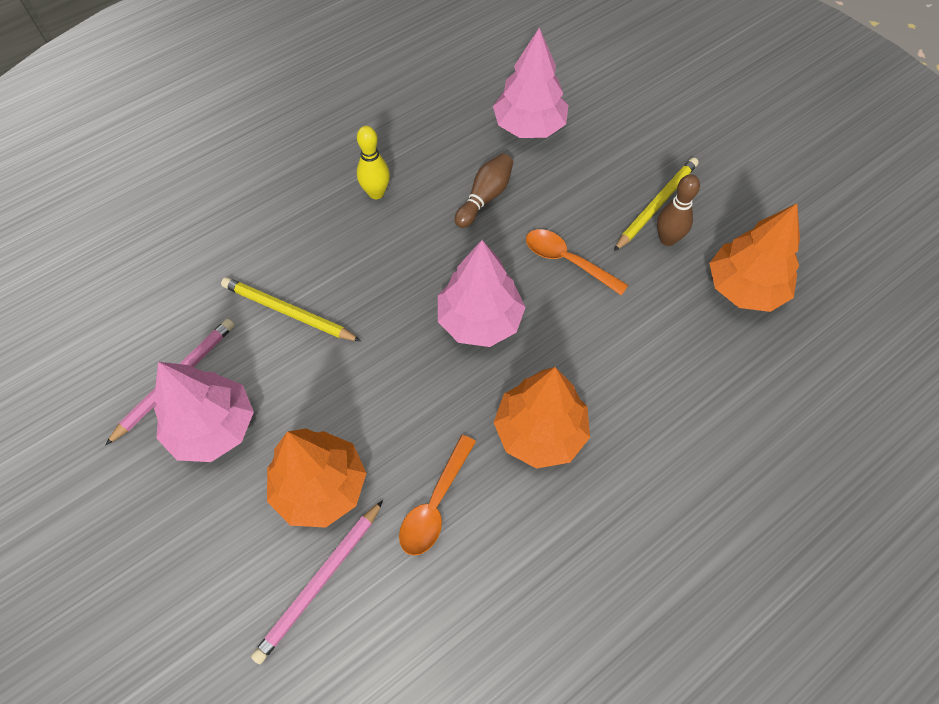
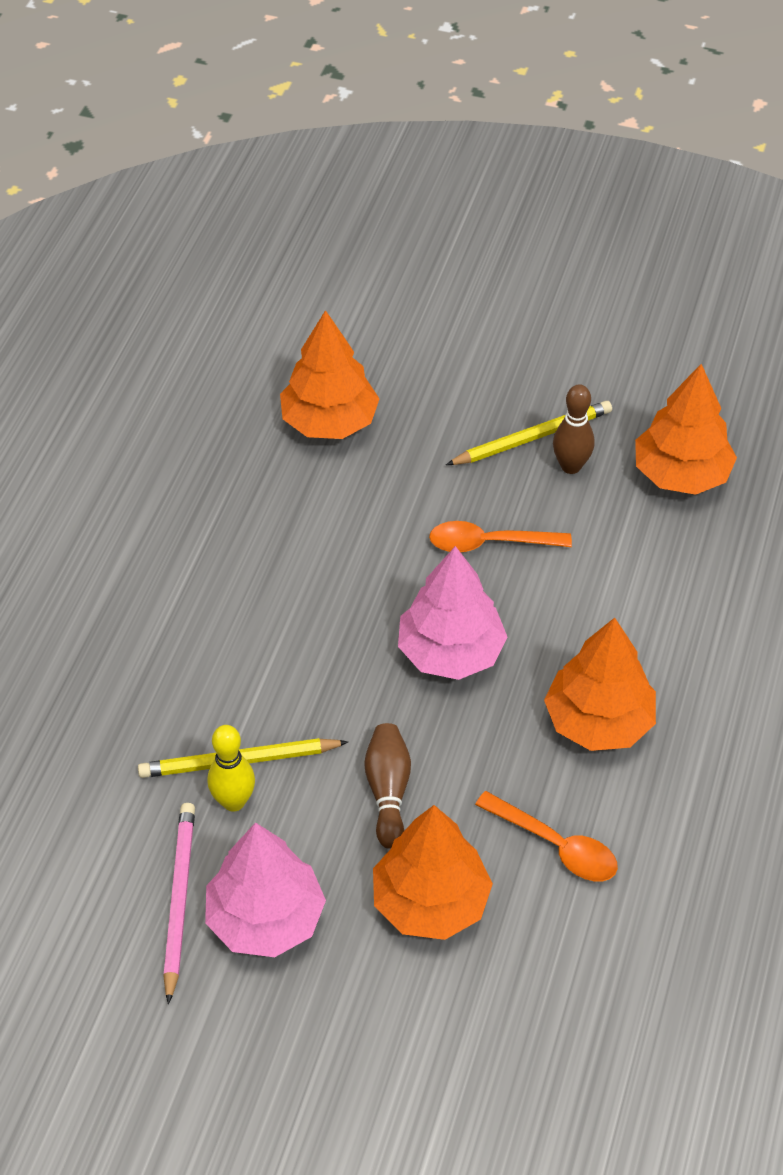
camera: 35 degrees left, 10 degrees down
pink pencil [251,500,383,664] -> none
yellow bowling pin [357,126,390,199] -> yellow bowling pin moved to [207,725,255,812]
orange spoon [399,435,476,556] -> orange spoon turned 45 degrees counterclockwise [475,791,618,881]
brown bowling pin [455,153,513,228] -> brown bowling pin moved to [364,723,411,849]
pink tree [493,28,569,138] -> orange tree [280,310,379,439]
yellow pencil [614,157,699,251] -> yellow pencil turned 60 degrees clockwise [446,401,612,465]

